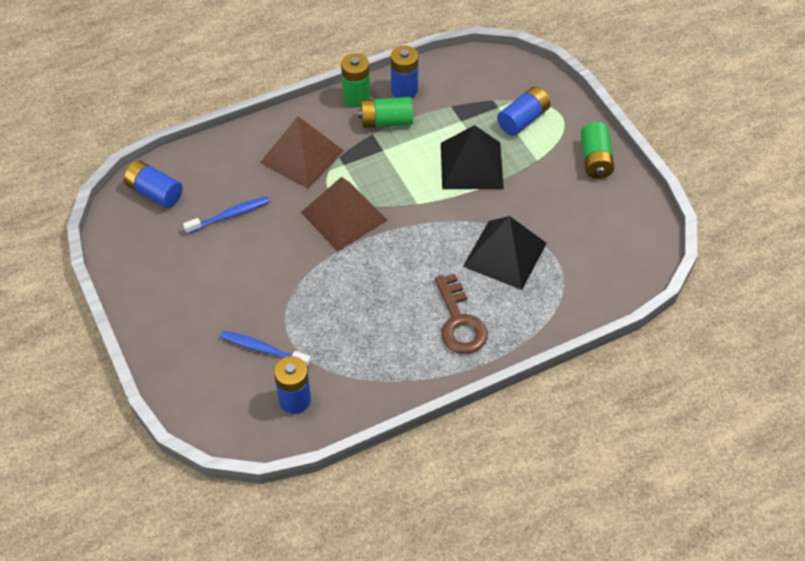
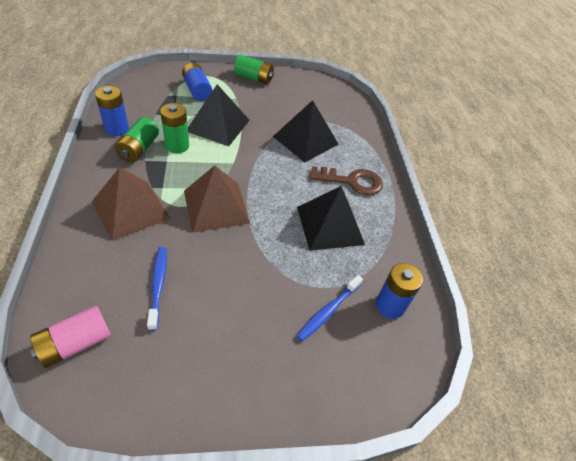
camera: 75 degrees left, 5 degrees down
blue battery [124,160,183,208] -> pink battery [30,306,111,368]
green battery [341,53,370,108] -> green battery moved to [160,103,189,153]
none -> black pyramid [297,186,365,251]

